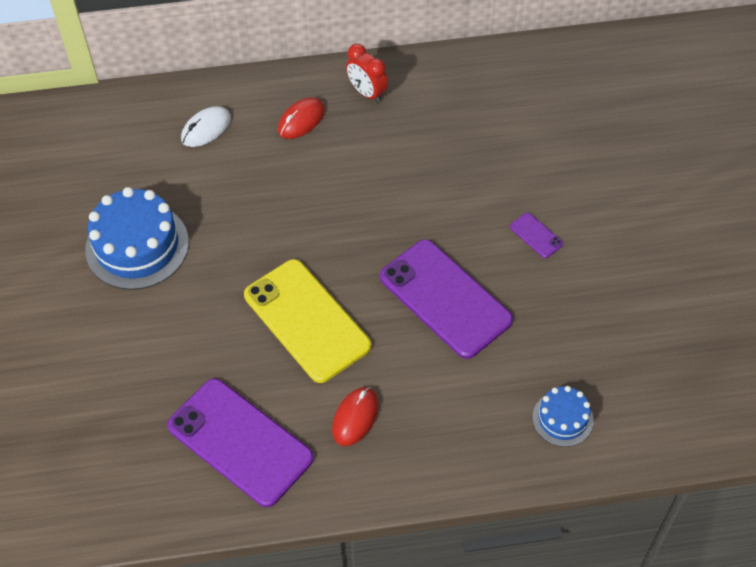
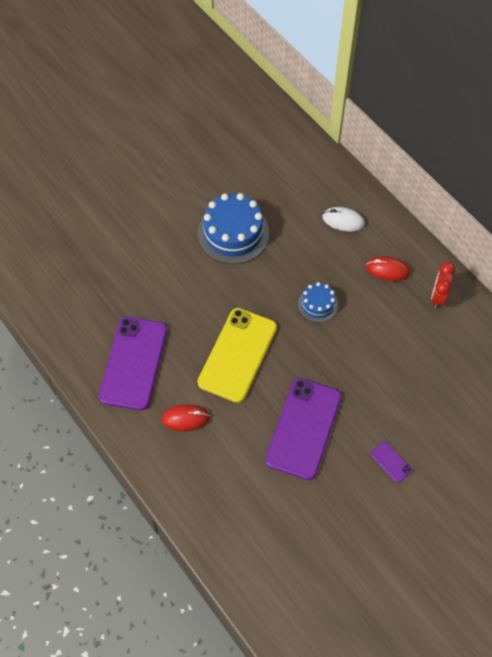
camera: 60 degrees right, 5 degrees up
purple phone [510,212,563,258] -> purple phone turned 60 degrees counterclockwise [371,441,412,483]
blue cake [532,386,594,447] -> blue cake moved to [298,282,338,322]

